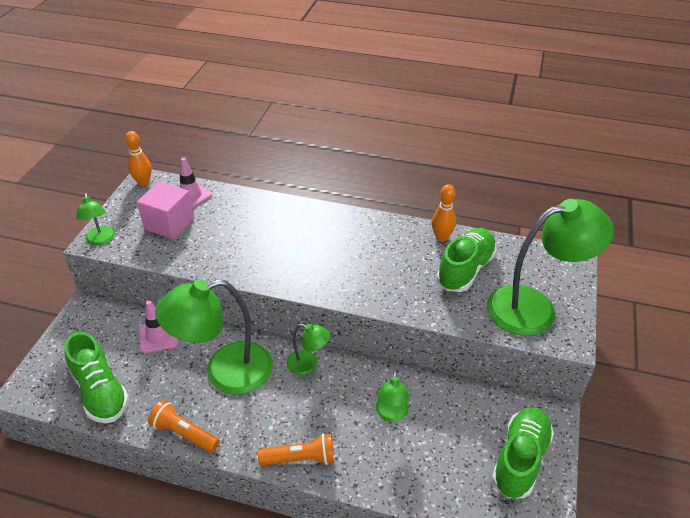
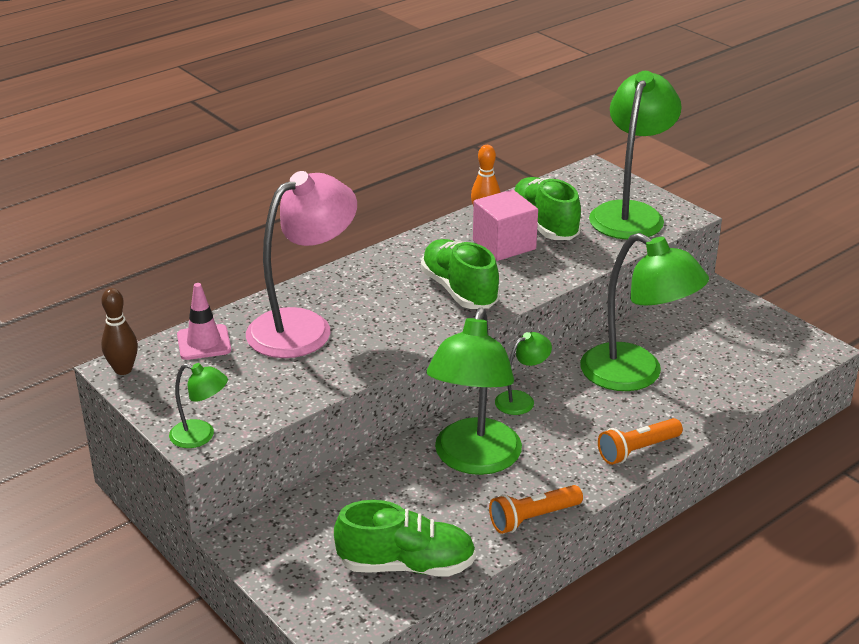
camera: 55 degrees left, 10 degrees down
orange bowling pin [125,131,151,186] -> brown bowling pin [101,288,138,375]
pink cube [137,181,194,239] -> pink cube moved to [473,189,538,261]
pink traffic cone [139,301,178,353] -> none
orange flashlight [258,433,335,465] -> orange flashlight turned 150 degrees counterclockwise [598,418,683,465]
green lamp [376,370,410,422] -> green lamp [580,233,709,391], size x2.11
green shoe [492,407,554,498] -> green shoe moved to [421,239,500,309]
none -> pink lamp [246,171,357,358]

